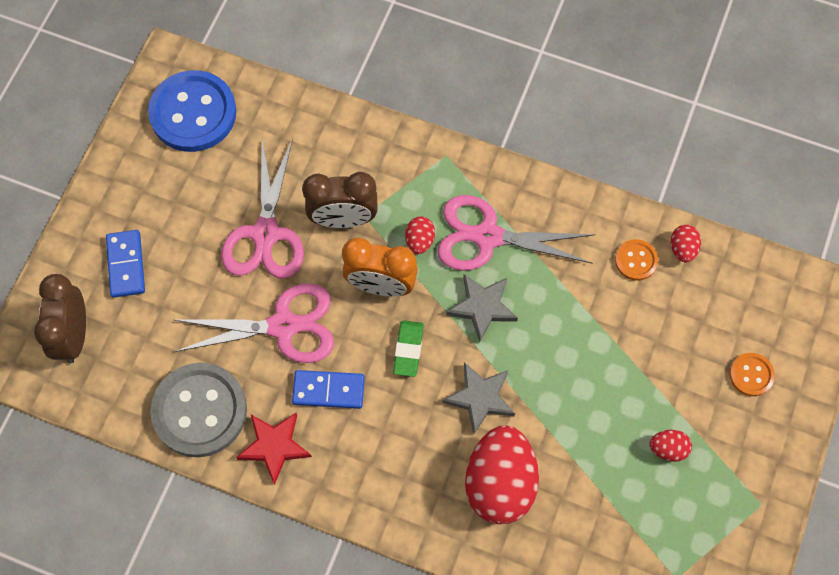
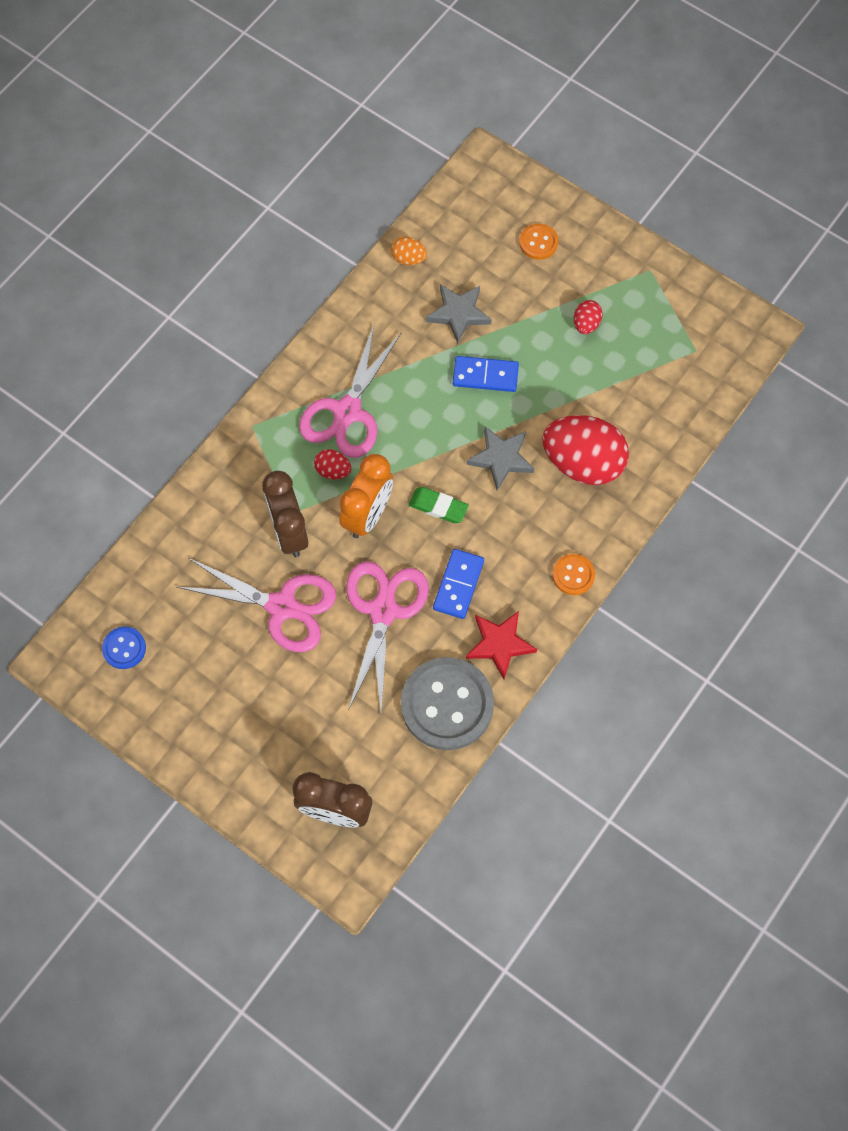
camera: 75 degrees left, 0 degrees up
blue domino [106,230,145,298] -> blue domino moved to [453,356,519,392]
blue button [148,70,236,152] -> blue button [102,626,146,669], size x0.47
brown clock [302,172,378,228] -> brown clock turned 150 degrees clockwise [262,471,308,557]
grey star [446,274,518,342] -> grey star moved to [426,284,492,344]
orange button [615,239,658,281] -> orange button moved to [552,554,595,595]
red egg [671,225,701,263] -> orange egg [391,237,427,265]

